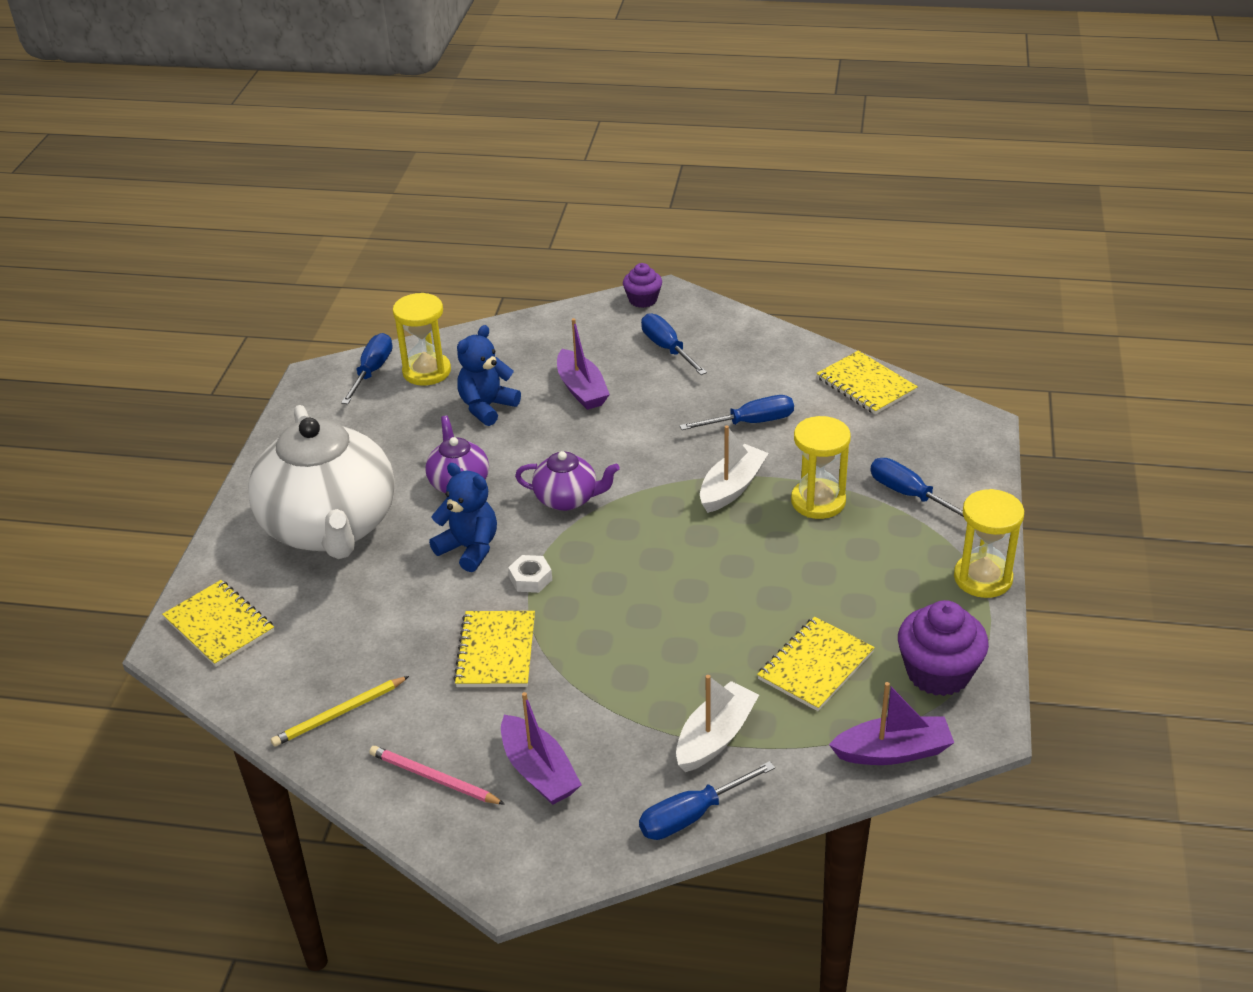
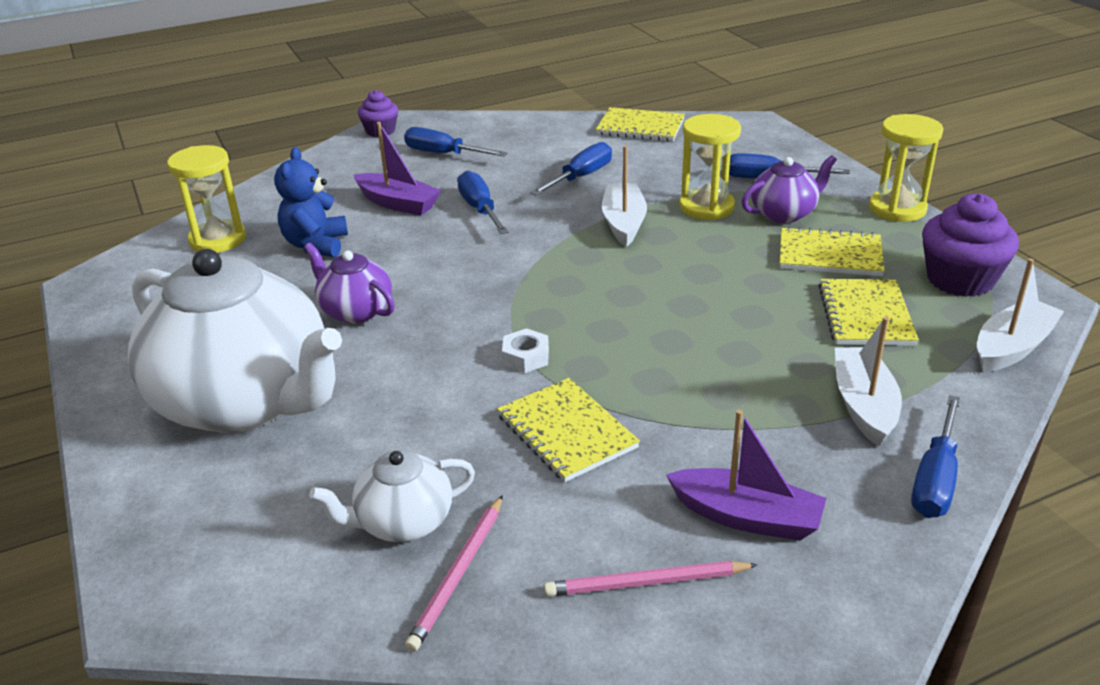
camera: 35 degrees left, 5 degrees down
yellow notebook [162,580,274,667] -> yellow notebook moved to [780,226,885,276]
yellow pencil [271,676,409,747] -> pink pencil [405,495,503,652]
blue screwdriver [341,333,393,404] -> blue screwdriver moved to [457,170,509,234]
blue teddy bear [429,463,497,572] -> none
purple teapot [515,451,620,511] -> purple teapot moved to [742,155,837,223]
purple boat [829,682,954,765] -> white boat [977,258,1064,372]
none -> white teapot [309,450,475,542]

